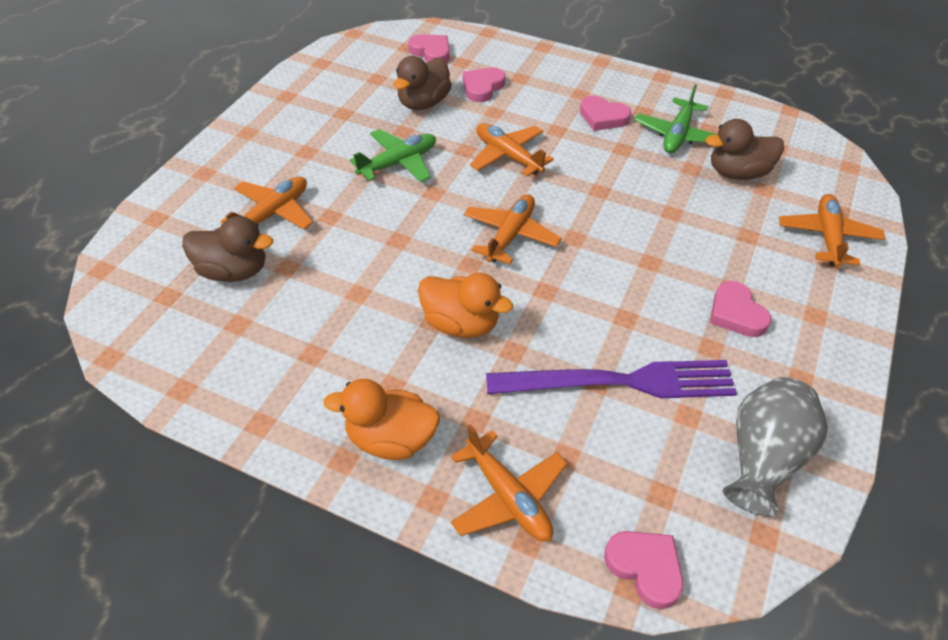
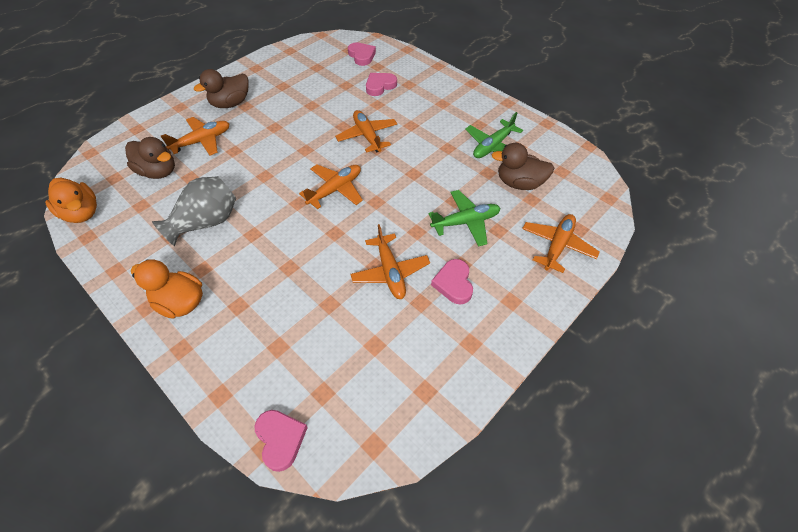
camera: 20 degrees right, 5 degrees up
green plane [350,129,436,182] -> green plane moved to [429,190,501,247]
brown duck [394,56,452,110] -> brown duck moved to [194,69,249,108]
orange duck [418,273,513,338] -> orange duck moved to [45,178,97,223]
orange plane [451,424,567,541] -> orange plane moved to [350,224,430,299]
purple fork [486,360,737,398] -> none
pink heart [580,95,631,131] -> none
grey vase [723,377,828,517] -> grey vase moved to [152,176,236,246]

